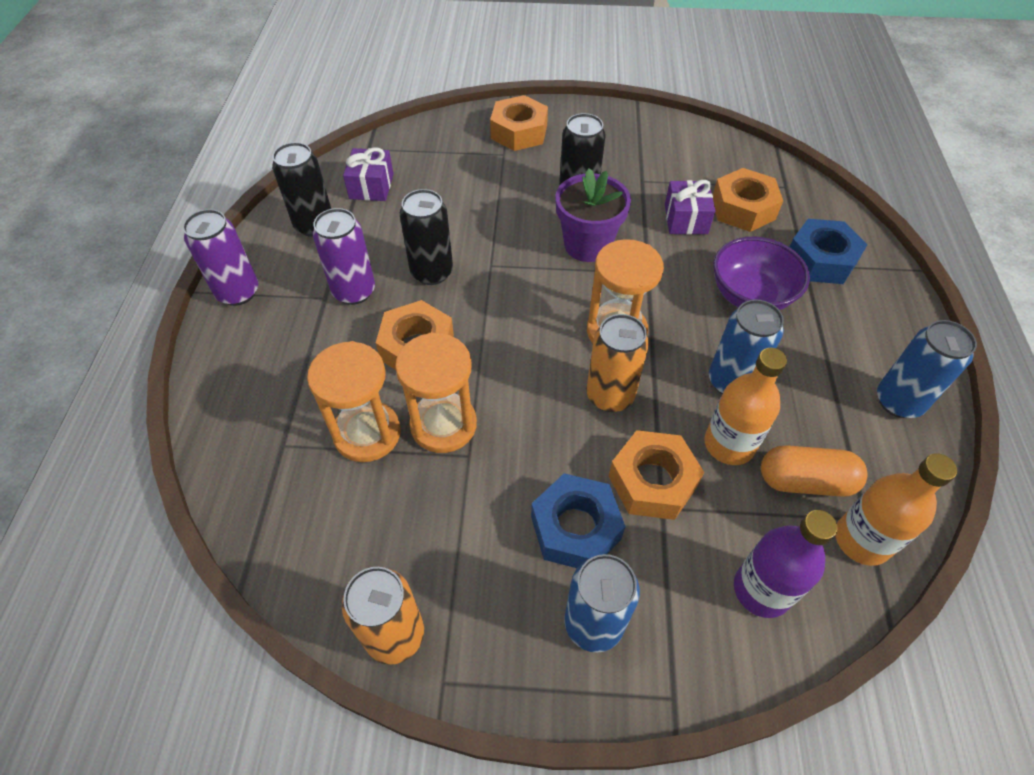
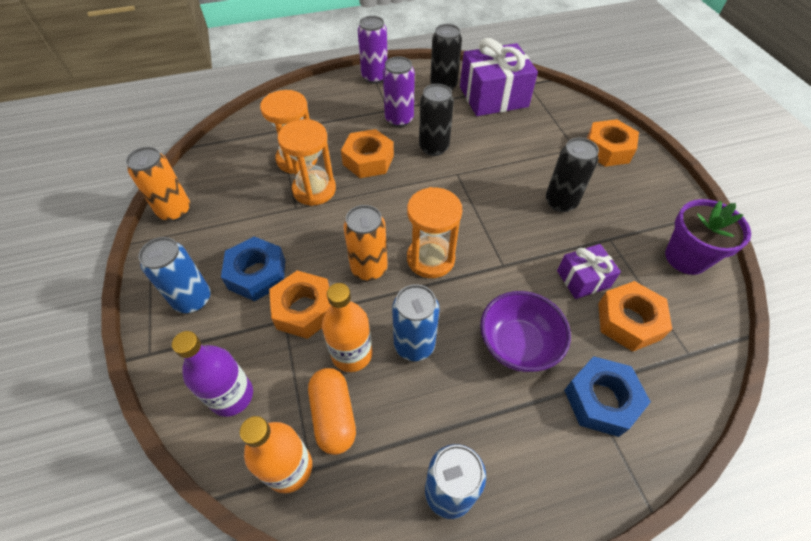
camera: 70 degrees right, 0 degrees up
purple gift [343,147,393,201] -> purple gift [460,38,538,116], size x1.86
purple flower pot [555,168,631,262] -> purple flower pot moved to [665,199,751,275]

